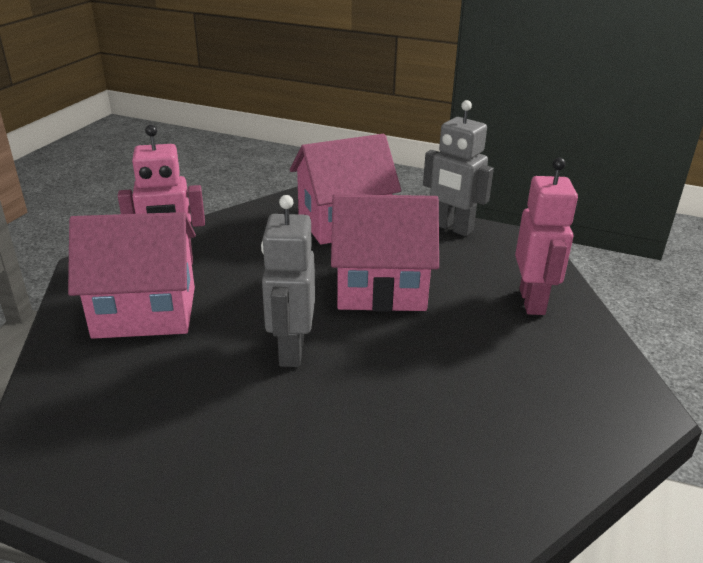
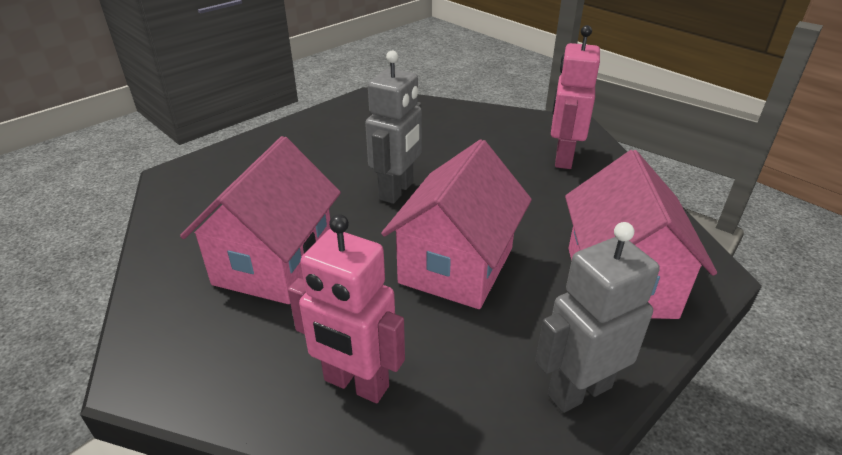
camera: 115 degrees right, 5 degrees up
pink house [68,212,196,339] -> pink house moved to [180,136,341,304]
grey robot [261,195,315,367] -> grey robot turned 90 degrees clockwise [365,51,422,204]

